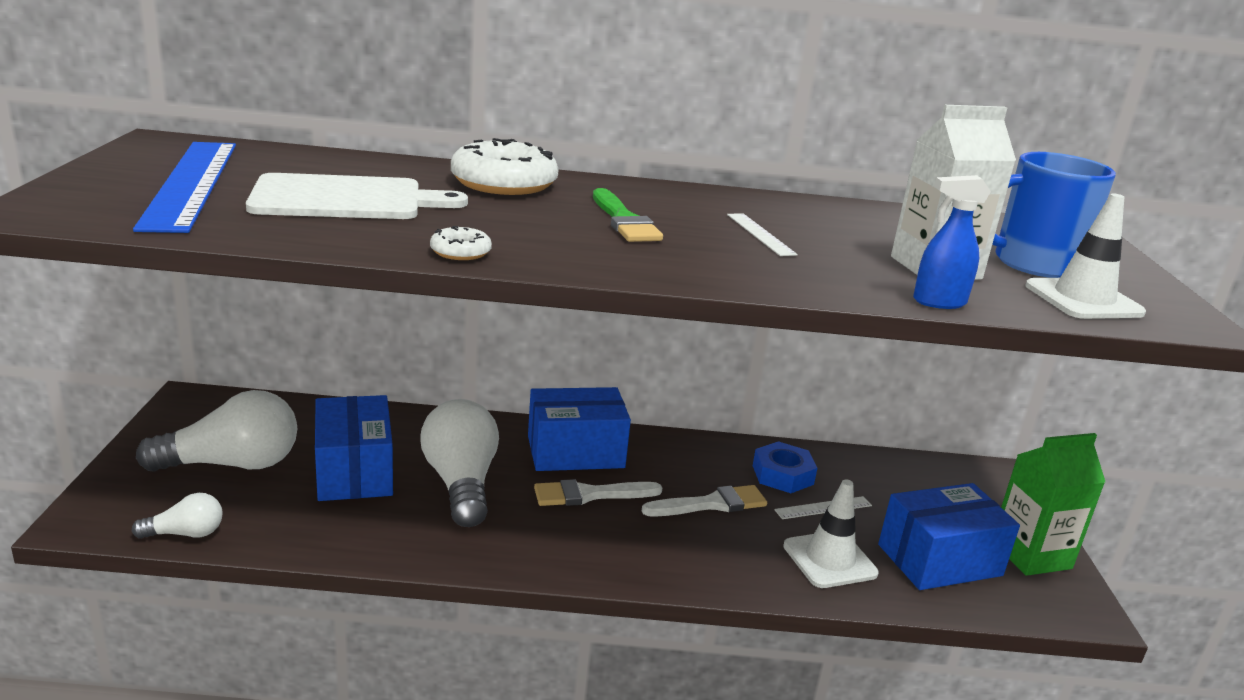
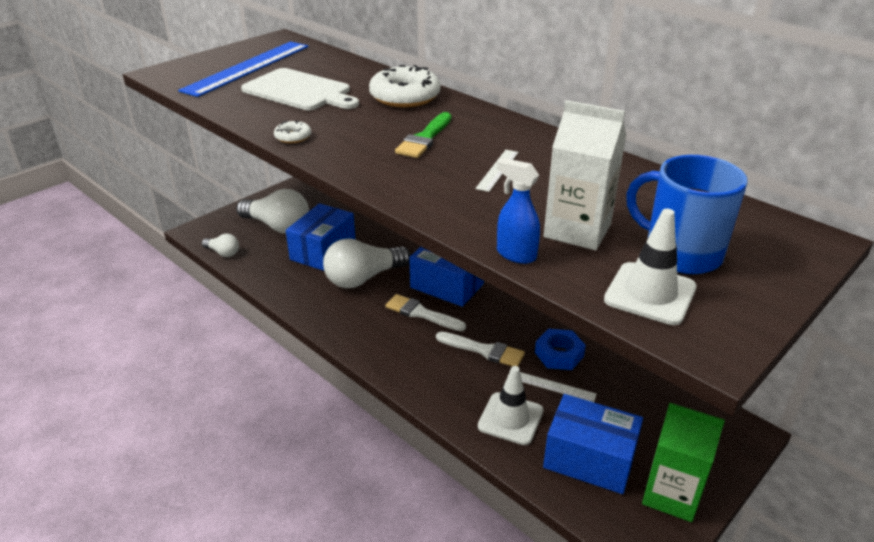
camera: 45 degrees right, 10 degrees up
white light bulb [421,399,499,527] -> white light bulb turned 150 degrees counterclockwise [323,238,411,288]

